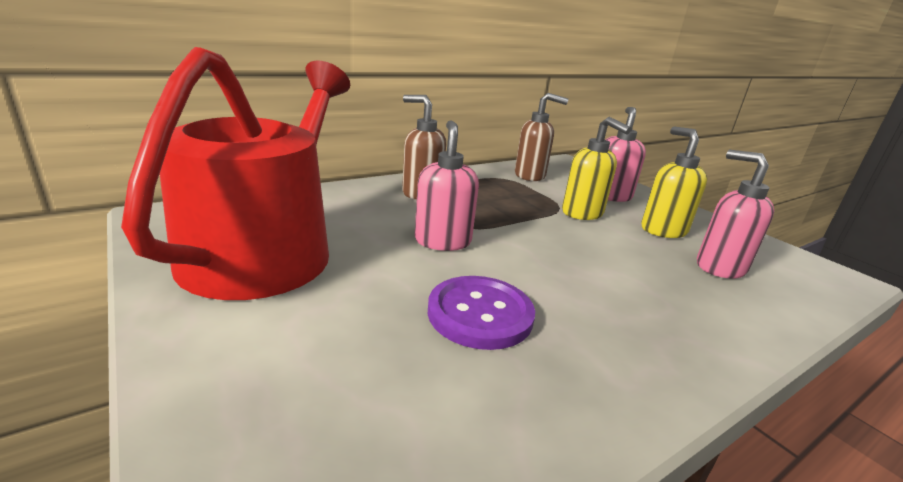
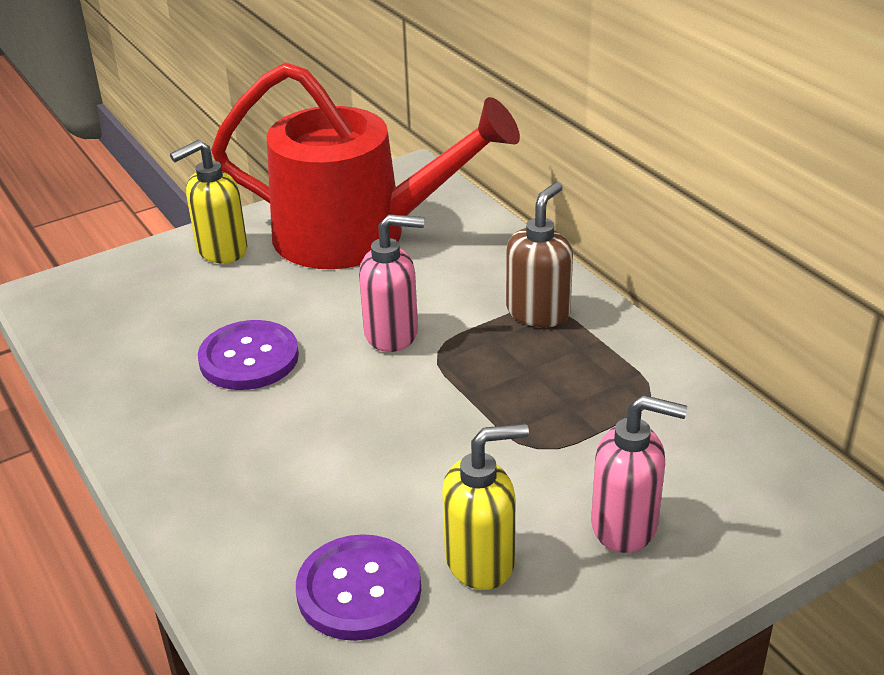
camera: 95 degrees right, 10 degrees up
brown soap dispenser [515,93,569,181] -> none
yellow soap dispenser [562,117,631,220] -> yellow soap dispenser moved to [170,140,247,263]
pink soap dispenser [697,150,774,279] -> purple button [296,534,421,641]

